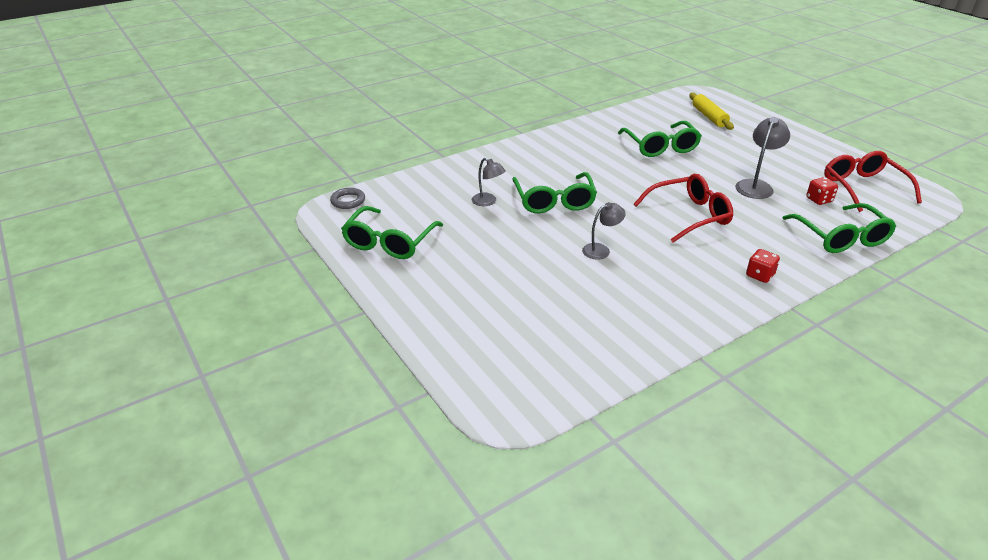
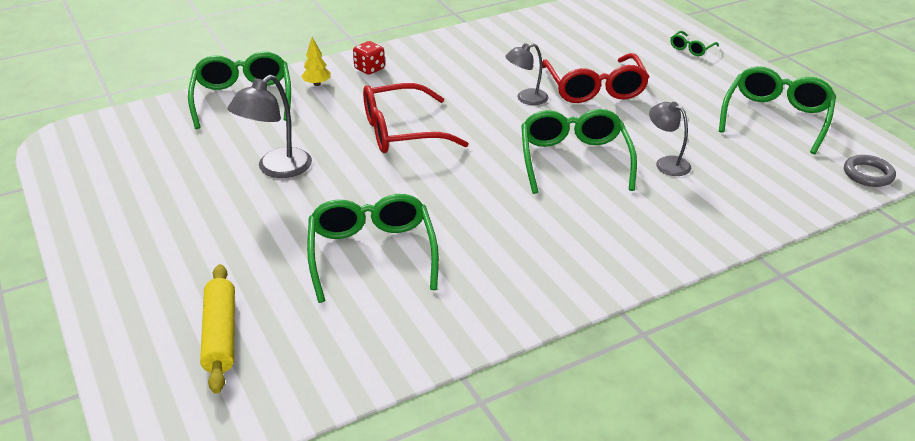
camera: 175 degrees left, 0 degrees up
red dice [806,177,838,205] -> none
red glasses [824,151,922,212] -> red glasses moved to [542,53,649,103]
none -> yellow tree [301,37,331,86]
none -> green glasses [670,31,719,56]

